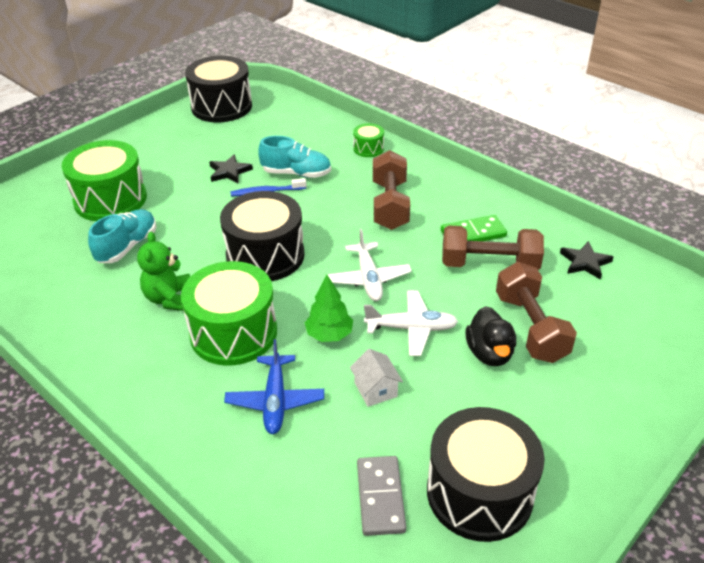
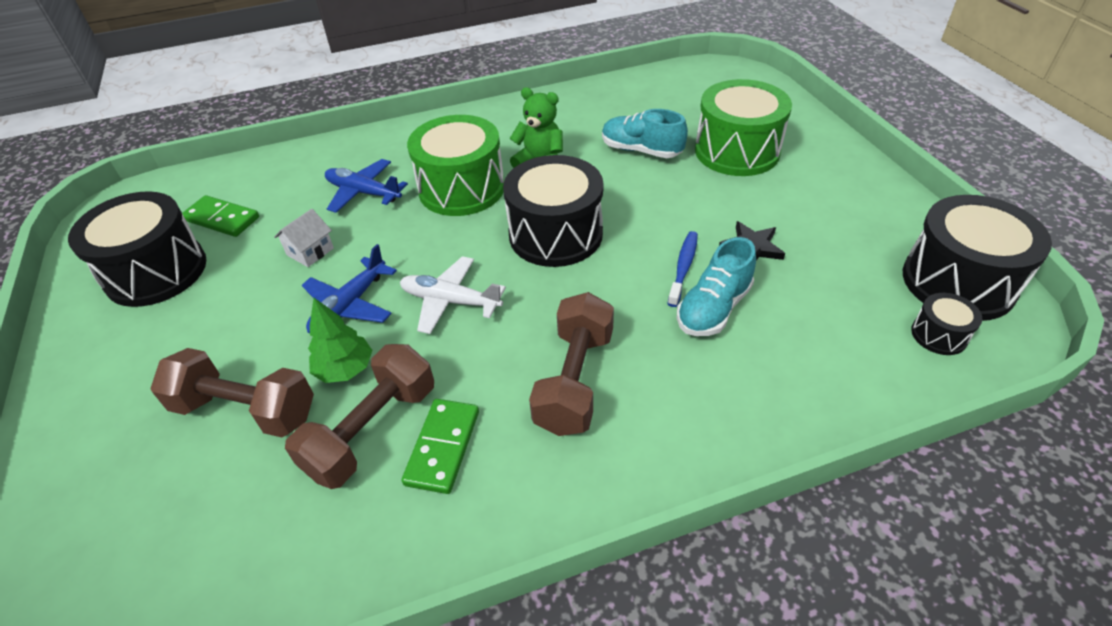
camera: 120 degrees right, 5 degrees up
turquoise shoe [88,209,156,263] -> turquoise shoe turned 150 degrees clockwise [602,109,688,158]
green tree [305,275,353,342] -> green tree moved to [308,298,372,383]
white house [350,349,403,407] -> white house turned 60 degrees counterclockwise [274,209,334,267]
green drum [353,123,384,157] -> none
grey domino [357,456,406,536] -> green domino [182,195,259,237]
white plane [364,291,458,356] -> blue plane [302,244,397,333]
brown dumbbell [373,150,410,230] -> brown dumbbell turned 75 degrees clockwise [529,292,614,436]
black duck [465,306,516,366] -> none
black star [560,241,613,280] -> none
none -> black drum [911,293,982,355]

